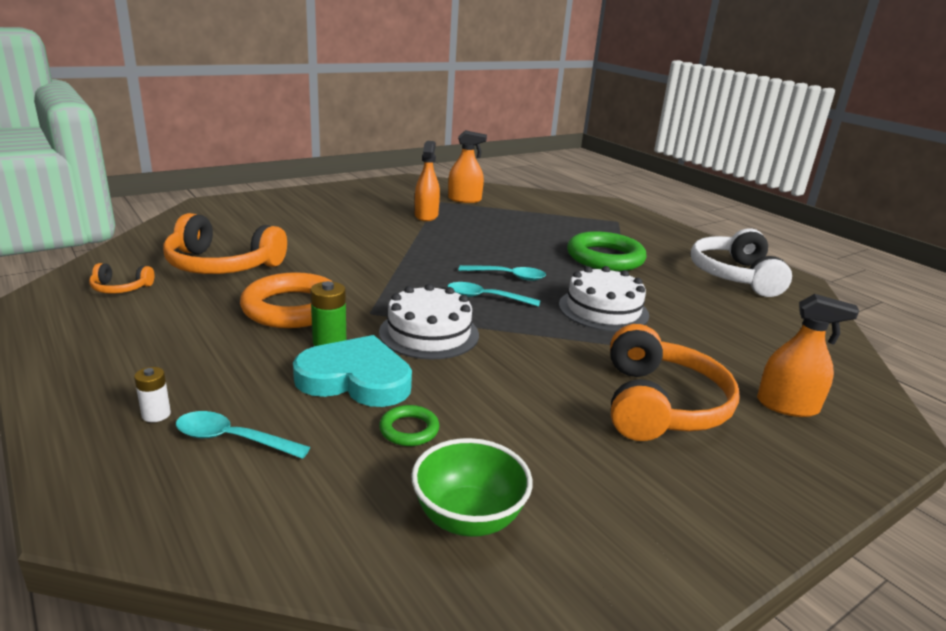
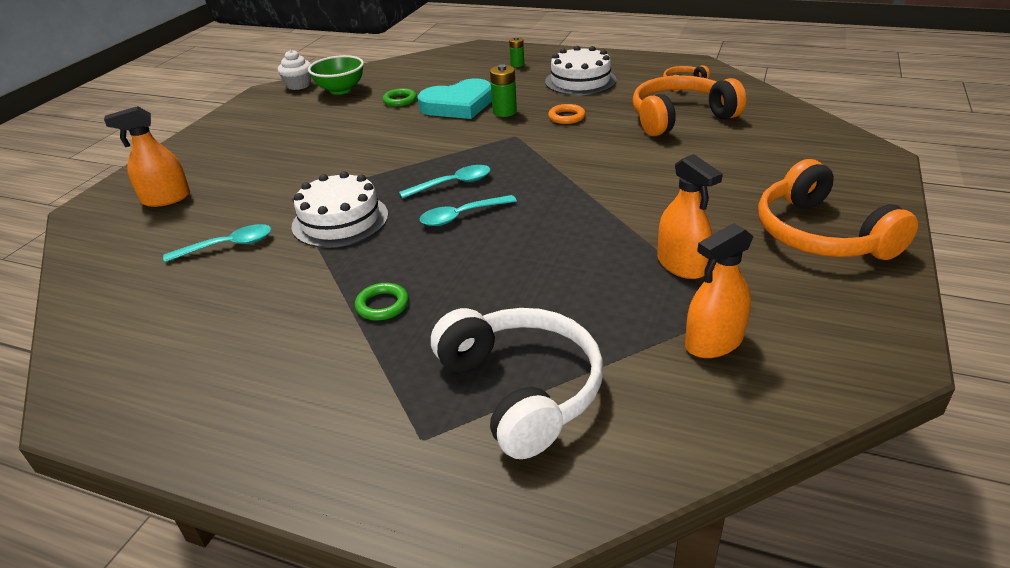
camera: 150 degrees right, 10 degrees up
white battery [134,367,171,422] -> green battery [509,37,524,67]
turquoise spoon [176,411,310,459] -> turquoise spoon moved to [163,224,272,262]
orange ring [240,272,333,328] -> orange ring [548,104,585,124], size x0.46
white cake [379,284,479,359] -> white cake moved to [545,46,617,95]
green ring [567,231,647,271] -> green ring [355,283,409,321], size x0.46
orange headphones [610,324,740,441] -> orange headphones moved to [758,159,918,260]
white headphones [691,228,792,297] -> white headphones moved to [431,308,603,459]
none -> white cupcake [278,50,311,90]

